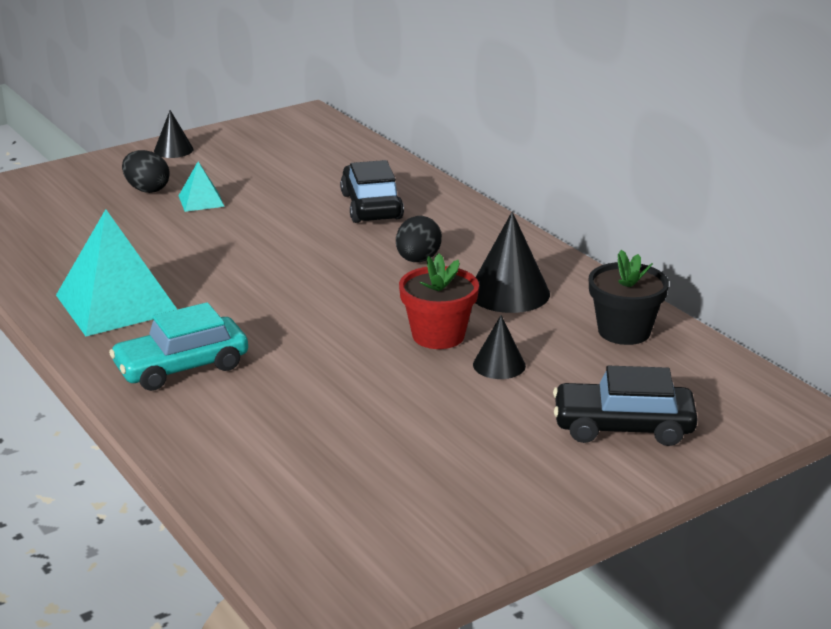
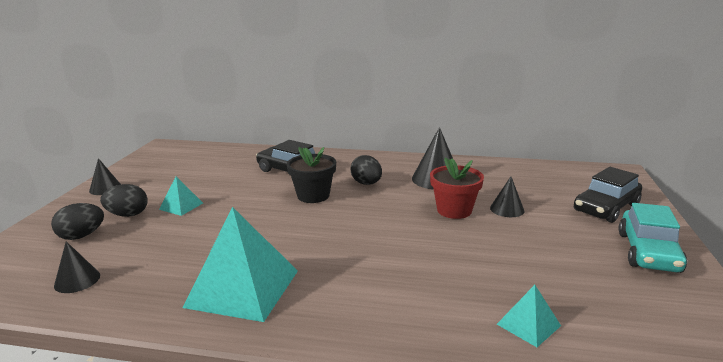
camera: 45 degrees left, 5 degrees down
turquoise car [109,302,248,391] -> turquoise car moved to [618,203,687,273]
black flower pot [589,250,669,345] -> black flower pot moved to [287,147,336,203]
none -> black egg [51,203,104,240]
none -> black cone [54,241,100,293]
none -> turquoise pyramid [497,285,561,347]

